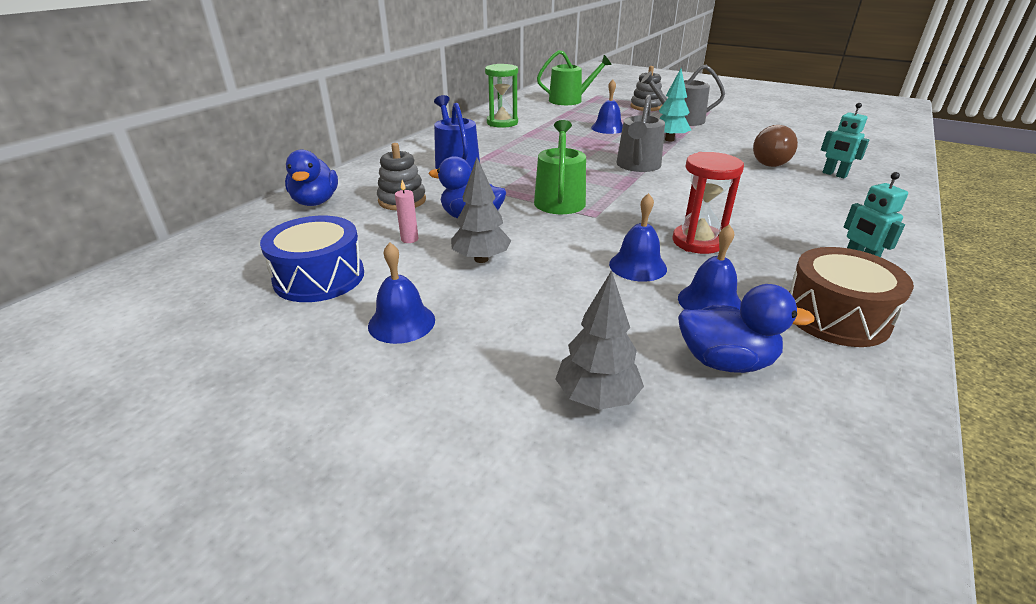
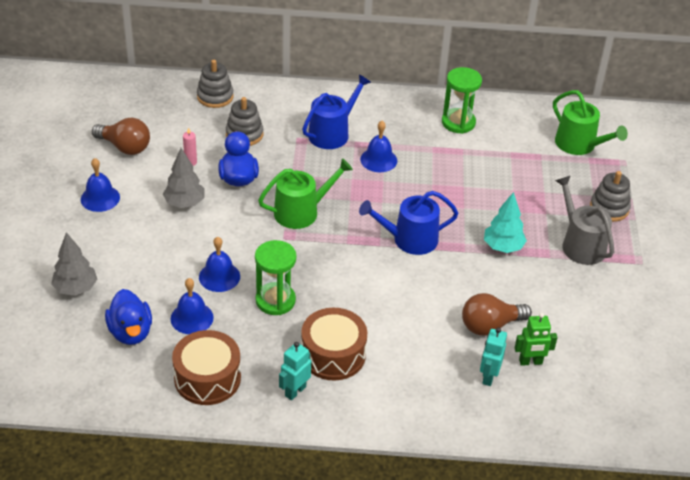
camera: 60 degrees right, 10 degrees up
blue drum [260,216,364,302] -> brown light bulb [92,118,150,155]
blue duck [285,150,338,206] -> grey stacking toy [197,60,234,108]
blue bell [591,80,623,134] -> blue bell moved to [360,121,397,172]
grey watering can [616,95,665,172] -> blue watering can [359,191,458,255]
red hourglass [672,152,744,254] -> green hourglass [255,240,297,315]
none -> brown drum [301,308,367,381]
none -> green robot [515,312,558,366]

